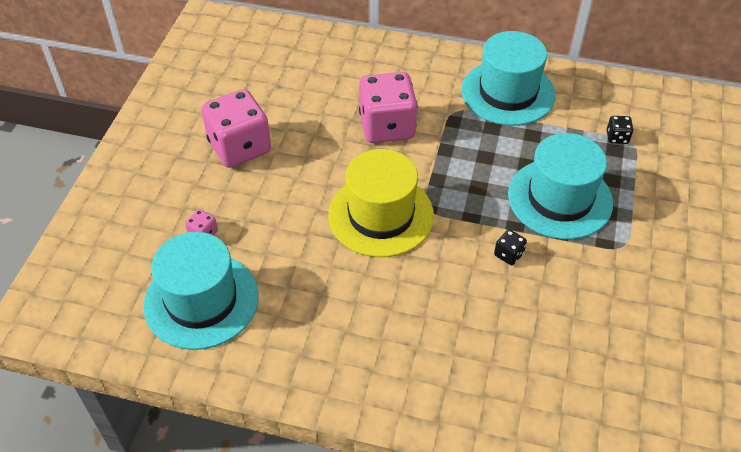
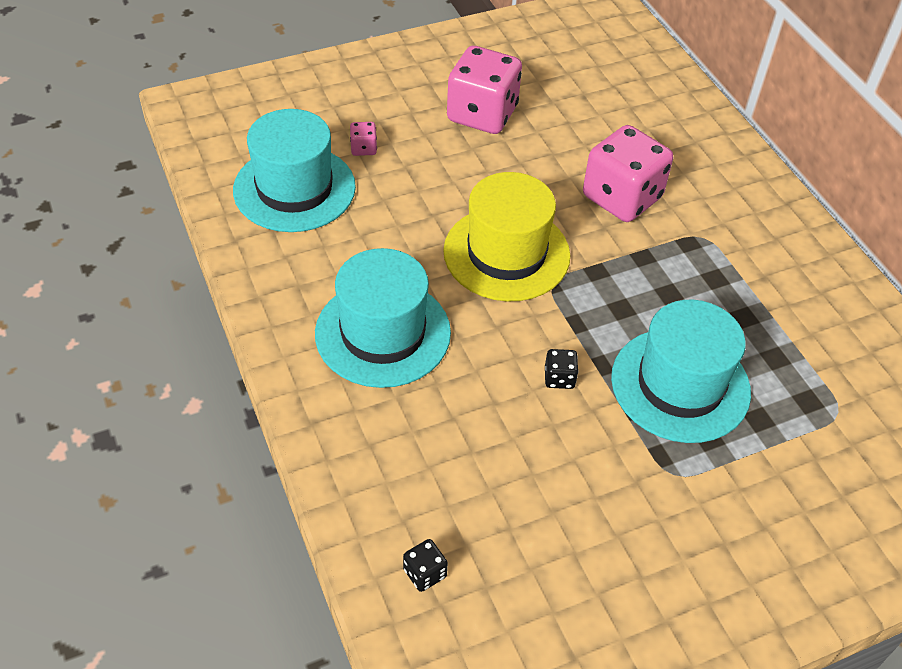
camera: 50 degrees right, 0 degrees up
turquoise hat [461,31,556,126] -> turquoise hat moved to [315,248,451,388]
black dice [607,116,633,144] -> black dice moved to [403,539,448,592]

